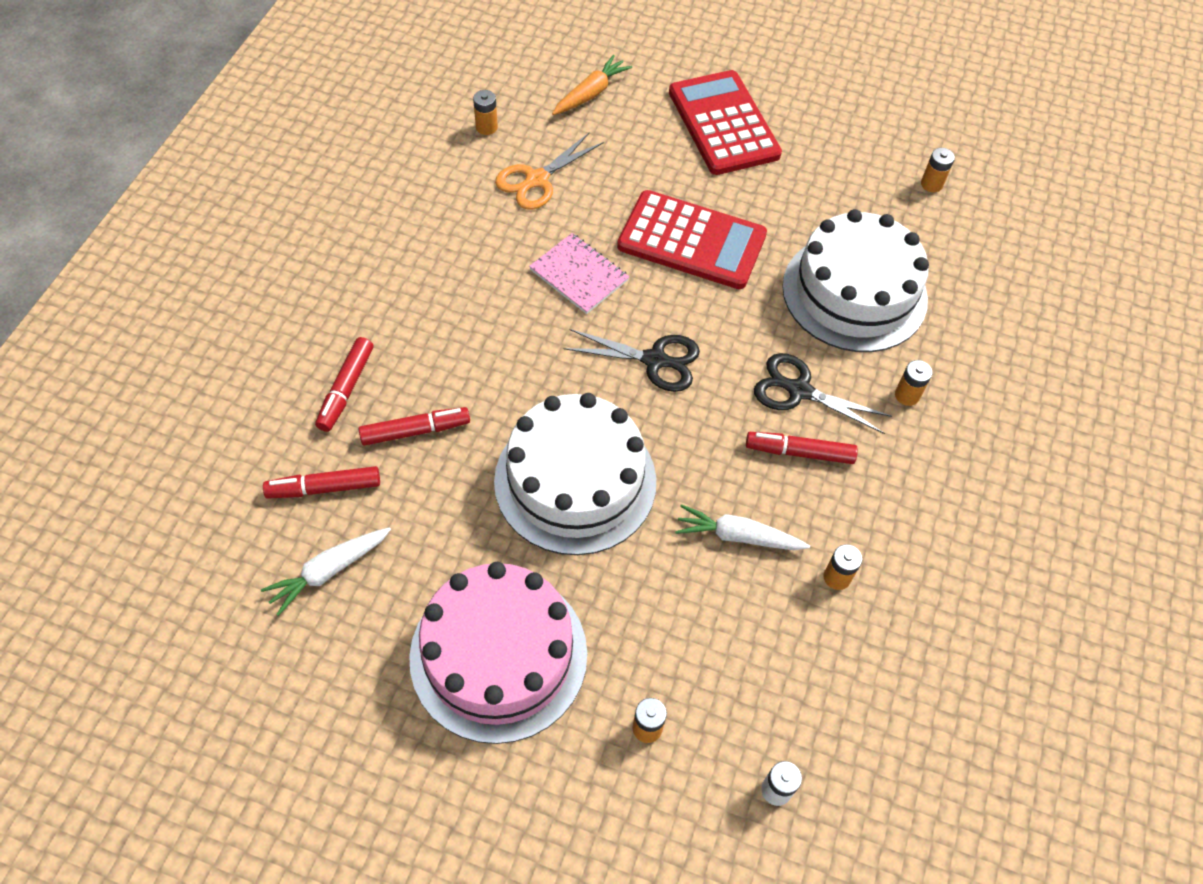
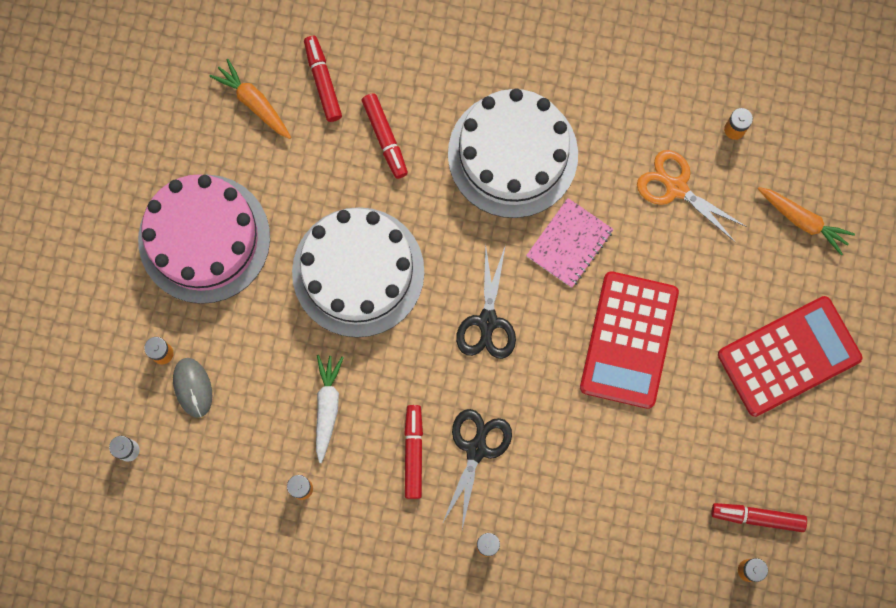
camera: 85 degrees right, 20 degrees up
white carrot [261,527,391,616] -> orange carrot [209,59,291,139]
red marker [315,337,373,432] -> red marker moved to [711,503,807,532]
white cake [782,209,929,352] -> white cake moved to [448,88,578,218]
none -> grey mouse [173,358,212,418]

